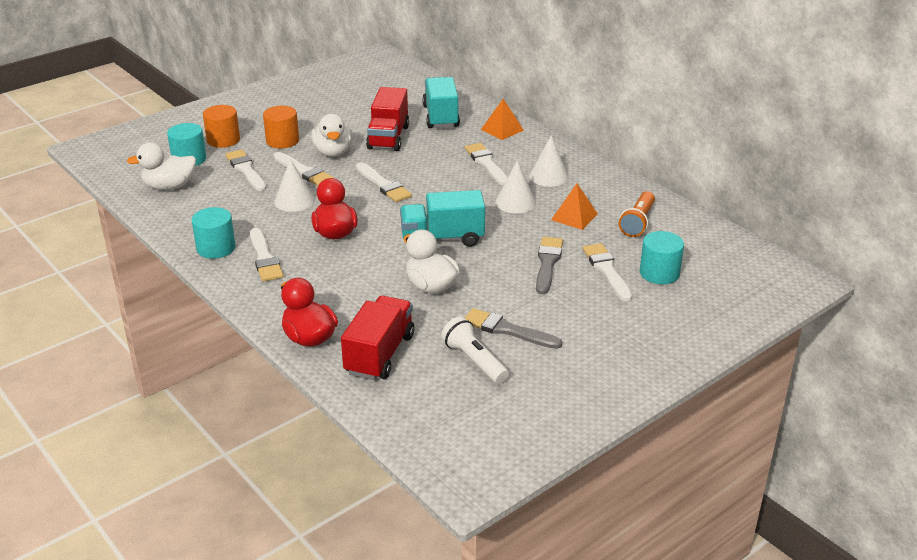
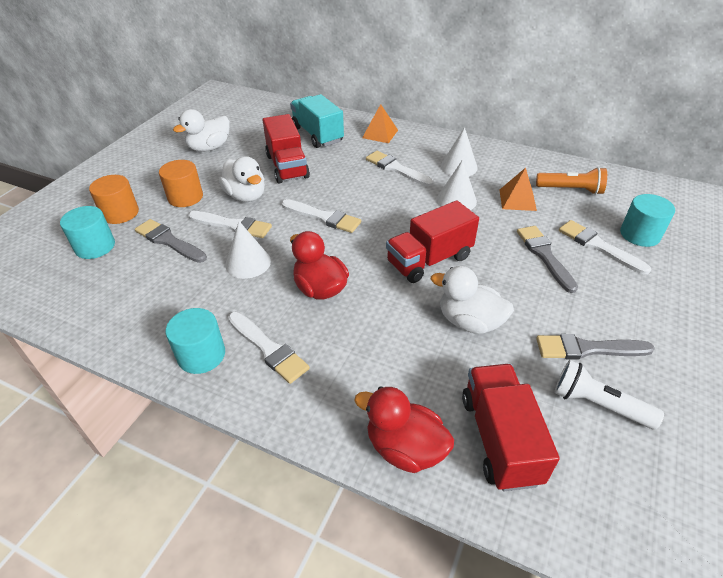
camera: 25 degrees left, 10 degrees up
white duck [127,142,196,190] -> white duck moved to [173,109,230,152]
white brush [225,149,266,191] -> grey brush [135,219,207,263]
turquoise truck [400,190,485,247] -> red truck [386,200,479,283]
orange flashlight [619,191,655,237] -> orange flashlight turned 75 degrees counterclockwise [536,167,607,195]

